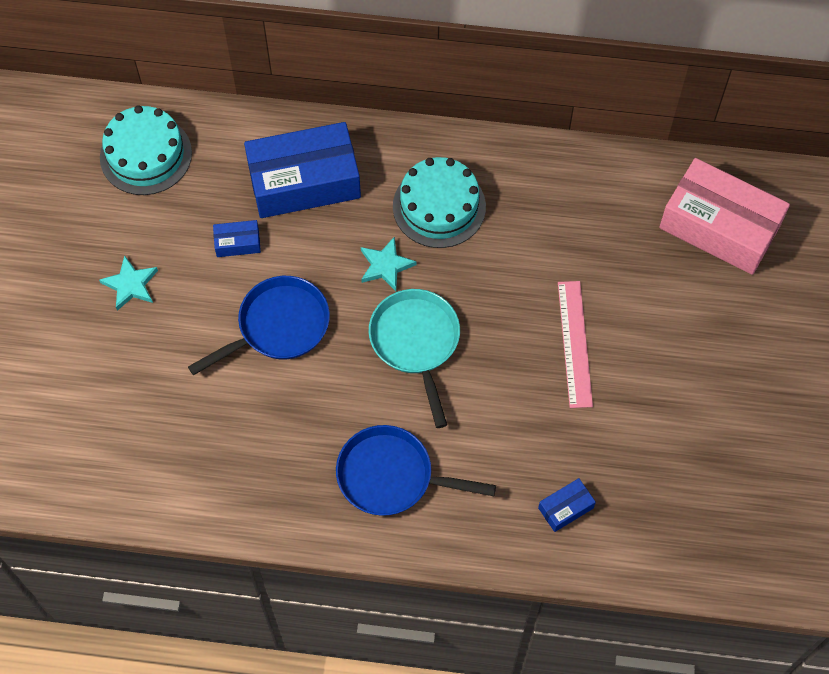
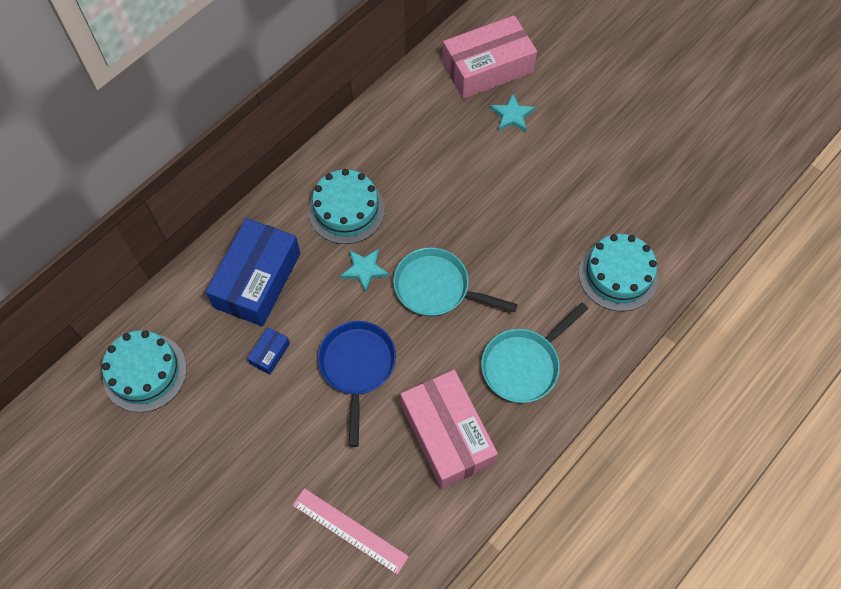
camera: 55 degrees left, 0 degrees up
turquoise star [99,255,158,311] -> turquoise star moved to [490,94,535,132]
blue pan [336,425,496,516] -> turquoise pan [481,302,588,403]
blue box [538,478,596,532] -> turquoise cake [579,234,658,311]
pink ruler [558,281,593,408] -> pink ruler moved to [292,488,409,575]
none -> pink box [400,370,498,489]

